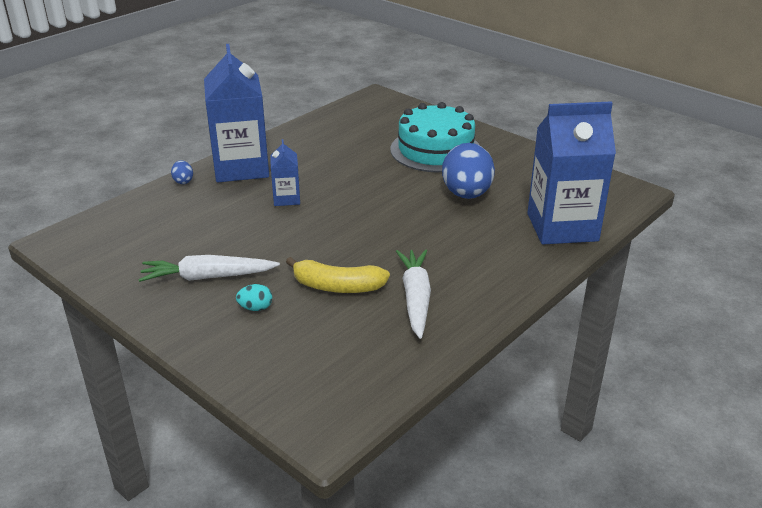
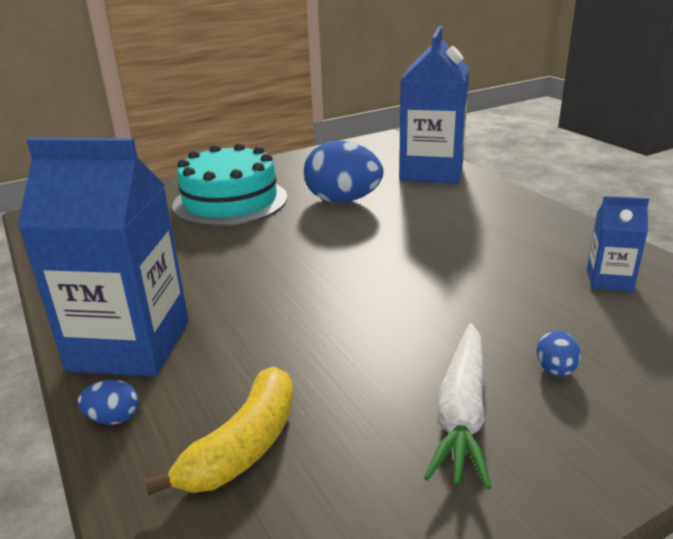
camera: 70 degrees left, 5 degrees down
turquoise egg [236,284,272,311] -> blue egg [536,331,581,376]
blue carton [270,139,300,206] -> blue carton moved to [587,196,649,292]
yellow banana [286,257,390,293] -> yellow banana moved to [144,367,293,495]
white carrot [396,249,431,339] -> none

